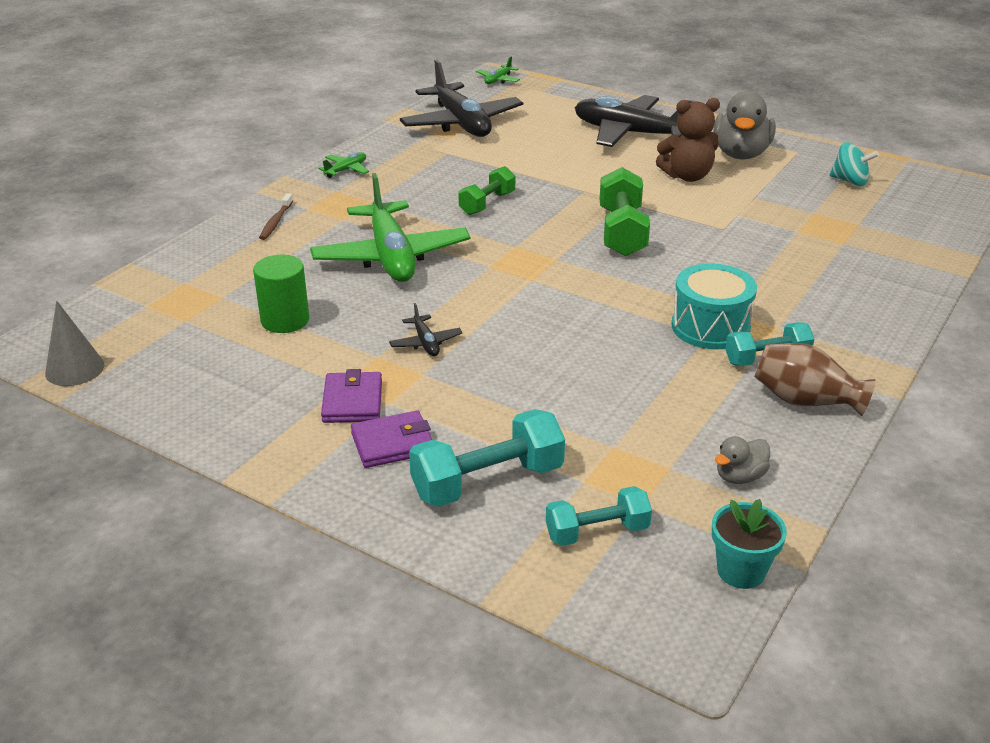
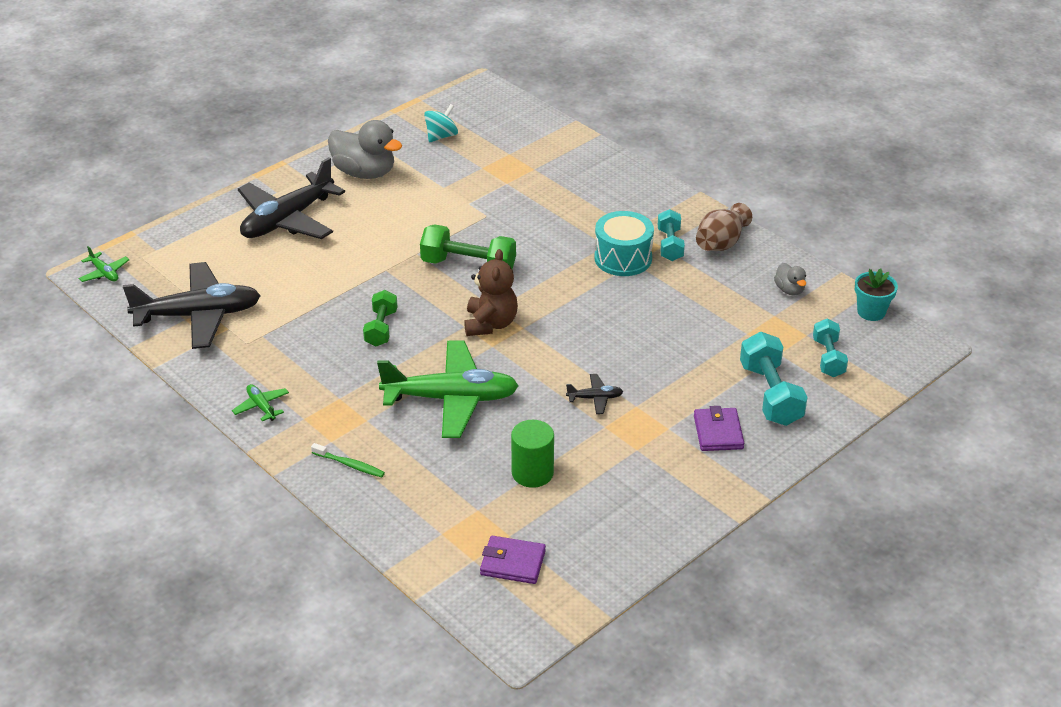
camera: 75 degrees left, 5 degrees up
grey cone [45,301,104,386] -> none
brown toothbrush [259,193,293,240] -> green toothbrush [311,443,385,477]
purple wallet [321,369,382,423] -> purple wallet moved to [480,536,546,584]
green dumbbell [459,166,515,215] -> green dumbbell turned 45 degrees clockwise [363,290,398,347]
brown teddy bear [656,98,720,182] -> brown teddy bear moved to [464,249,518,336]

